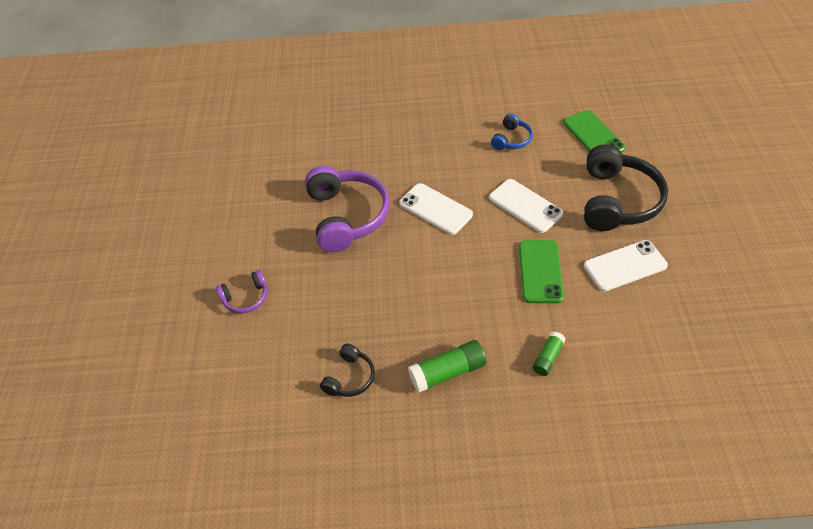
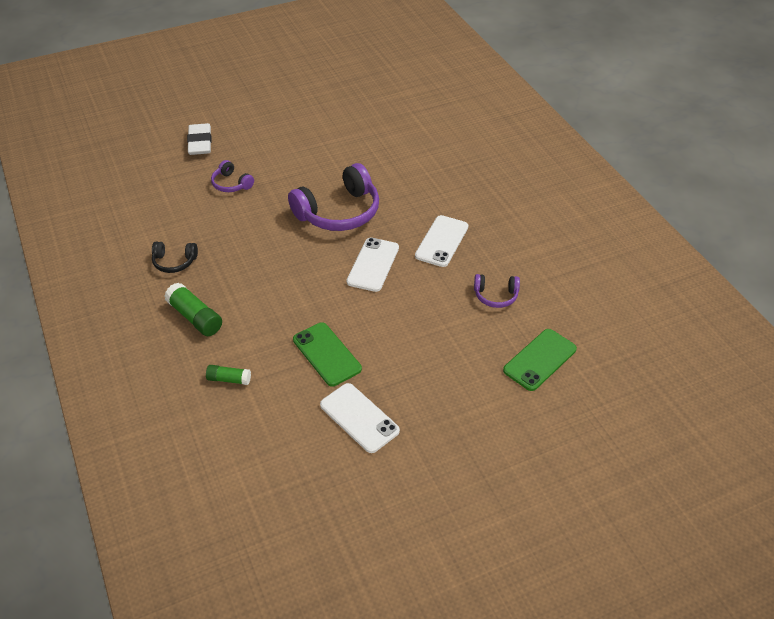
camera: 65 degrees right, 5 degrees down
white phone [489,179,563,233] -> white phone moved to [415,215,468,267]
blue headphones [491,114,533,150] -> purple headphones [474,274,520,308]
green phone [519,240,564,303] -> green phone turned 75 degrees clockwise [293,322,362,387]
black headphones [584,144,668,231] -> none
none -> white eraser [187,123,212,155]

